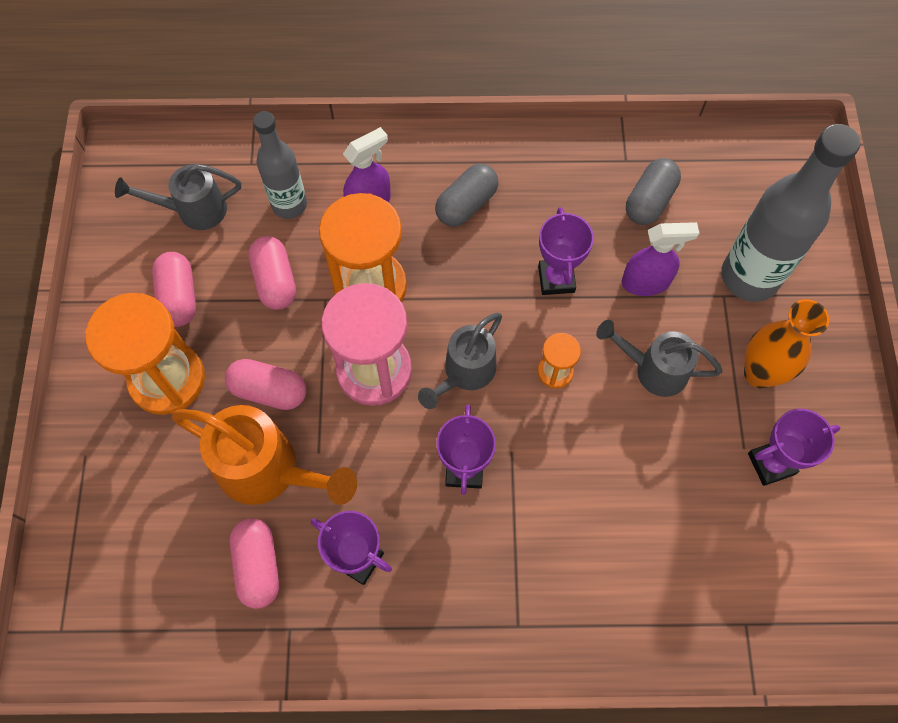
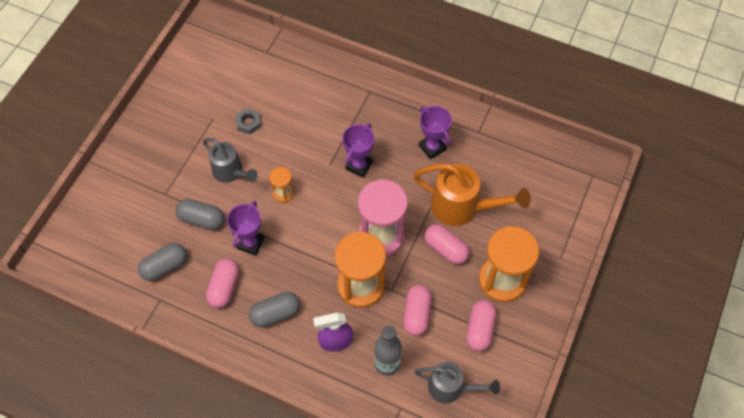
camera: 155 degrees left, 5 degrees down
orange watering can [171,405,357,505] -> orange watering can turned 150 degrees clockwise [413,164,531,226]
pink capsule [230,518,279,609] -> pink capsule moved to [206,258,239,308]
grey watering can [418,313,502,409] -> none
purple spray bottle [622,222,699,296] -> grey capsule [176,199,224,230]
grey bottle [721,124,860,302] -> none
orange vase [744,299,829,389] -> none
purple trophy [748,409,840,486] -> none
none -> grey nut [236,108,261,134]

